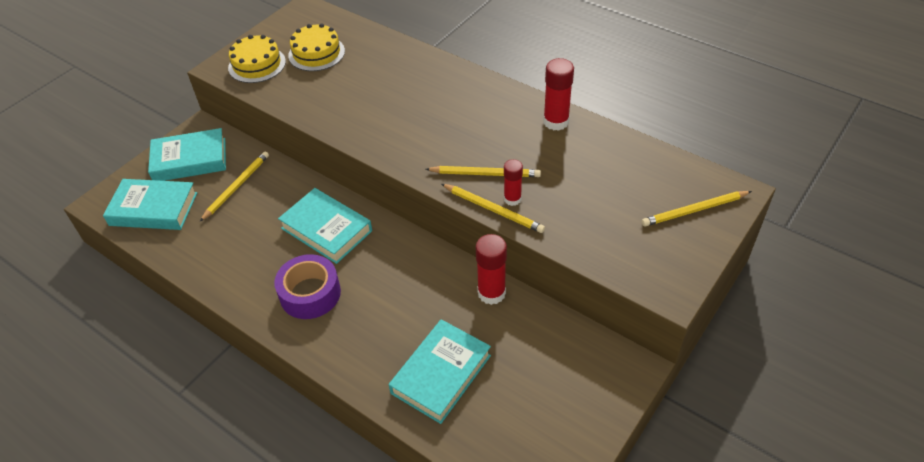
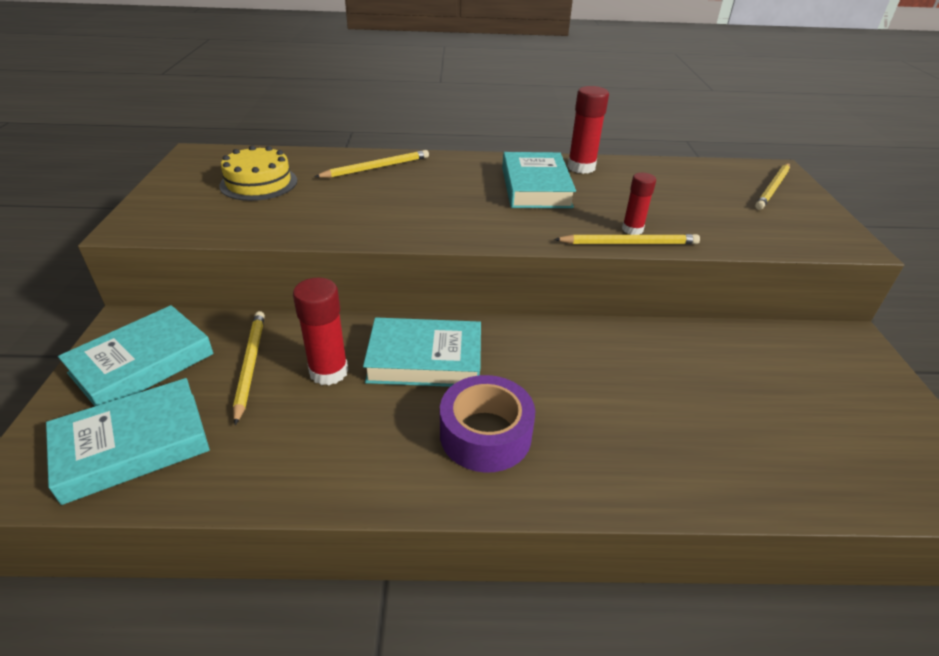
camera: 40 degrees left, 10 degrees down
yellow cake [228,35,286,83] -> none
turquoise book [389,319,491,424] -> turquoise book moved to [502,152,576,208]
yellow pencil [426,166,541,177] -> yellow pencil moved to [314,150,429,178]
red glue stick [476,234,507,305] -> red glue stick moved to [293,278,348,385]

